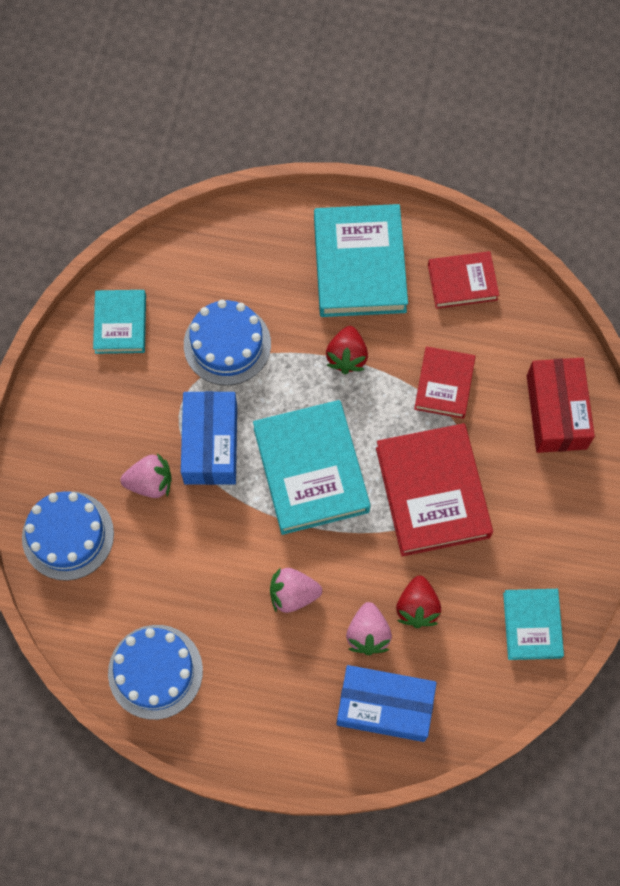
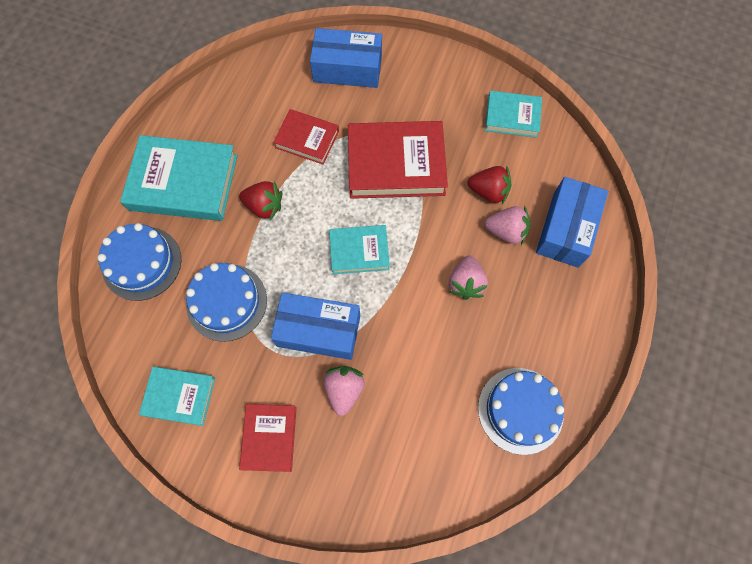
camera: 80 degrees left, 0 degrees up
blue cake [22,491,114,581] -> blue cake moved to [97,223,181,301]
turquoise book [253,400,371,535] -> turquoise book [329,225,390,274], size x0.57
red book [428,251,499,309] -> red book moved to [239,404,297,472]
red box [527,358,595,453] -> blue box [310,28,382,88]

